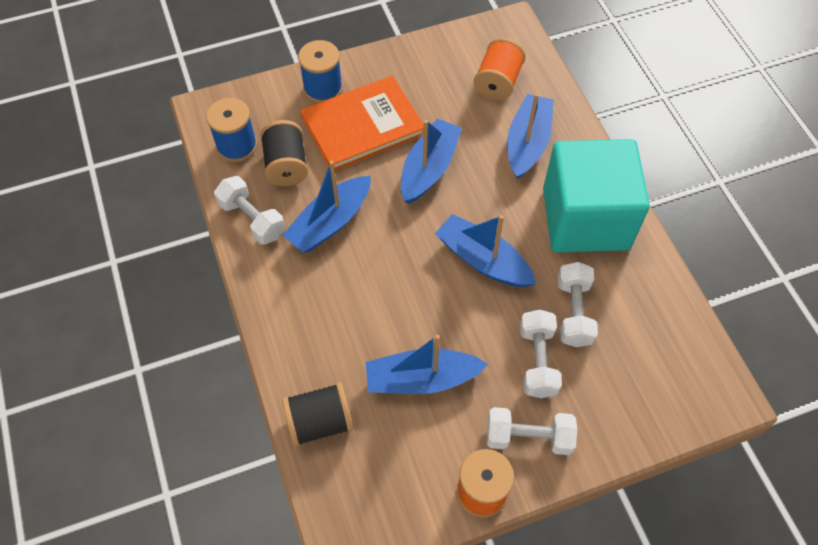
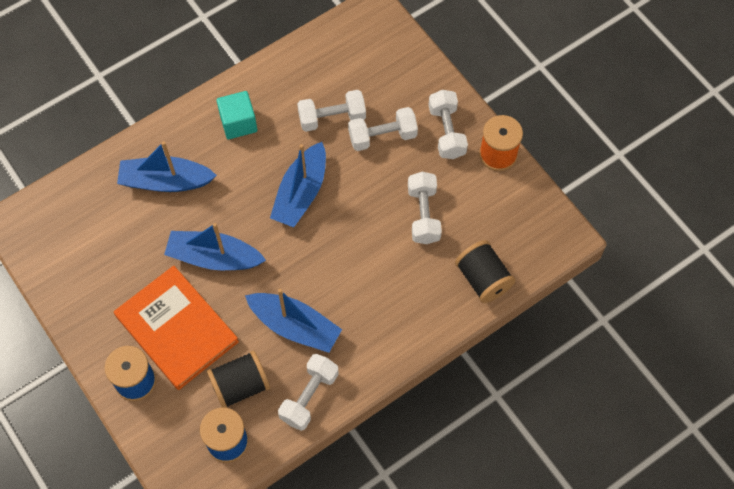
camera: 105 degrees left, 5 degrees up
blue boat [365,335,488,394] -> white dumbbell [408,172,442,244]
orange spool [474,38,526,101] -> none
turquoise cube [543,139,650,252] -> turquoise cube [216,91,257,139], size x0.45

